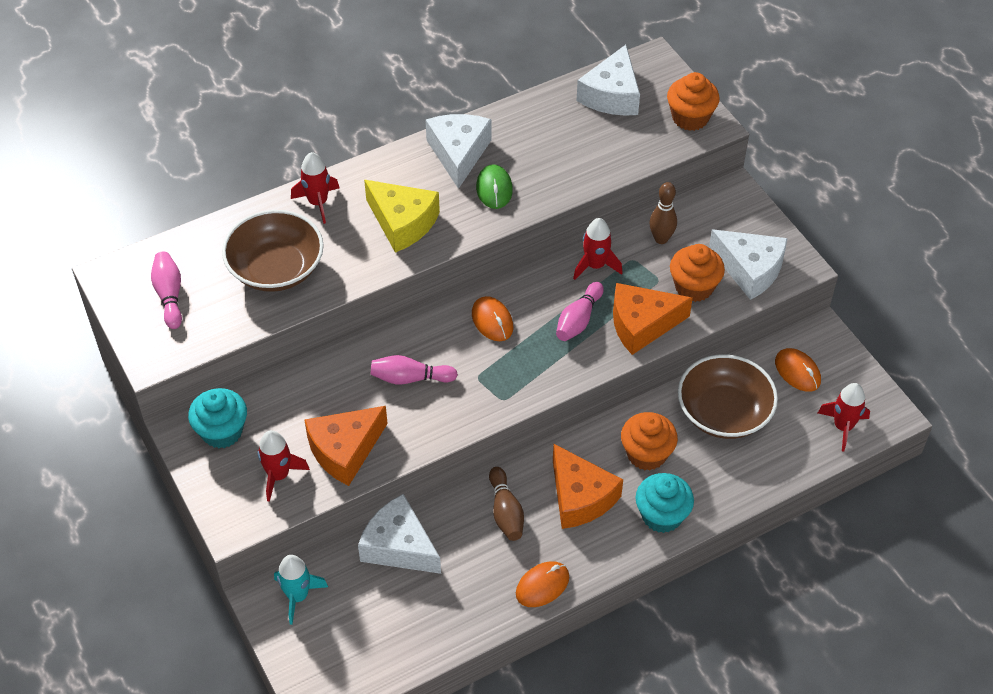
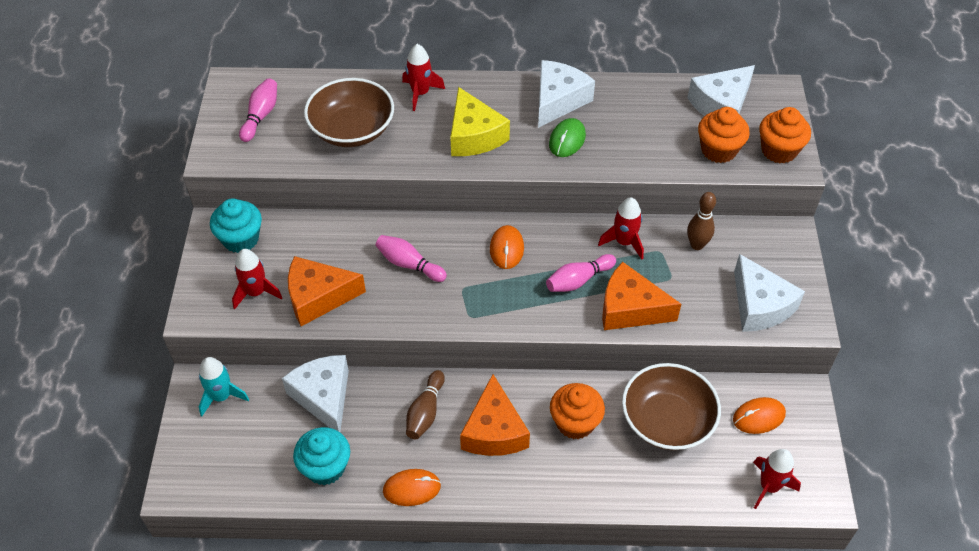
camera: 30 degrees right, 0 degrees up
turquoise cupcake [635,473,694,533] -> turquoise cupcake moved to [293,427,350,485]
orange cupcake [670,244,725,302] -> orange cupcake moved to [698,107,750,163]
orange mouse [775,348,821,392] -> orange mouse turned 75 degrees clockwise [733,397,786,434]

